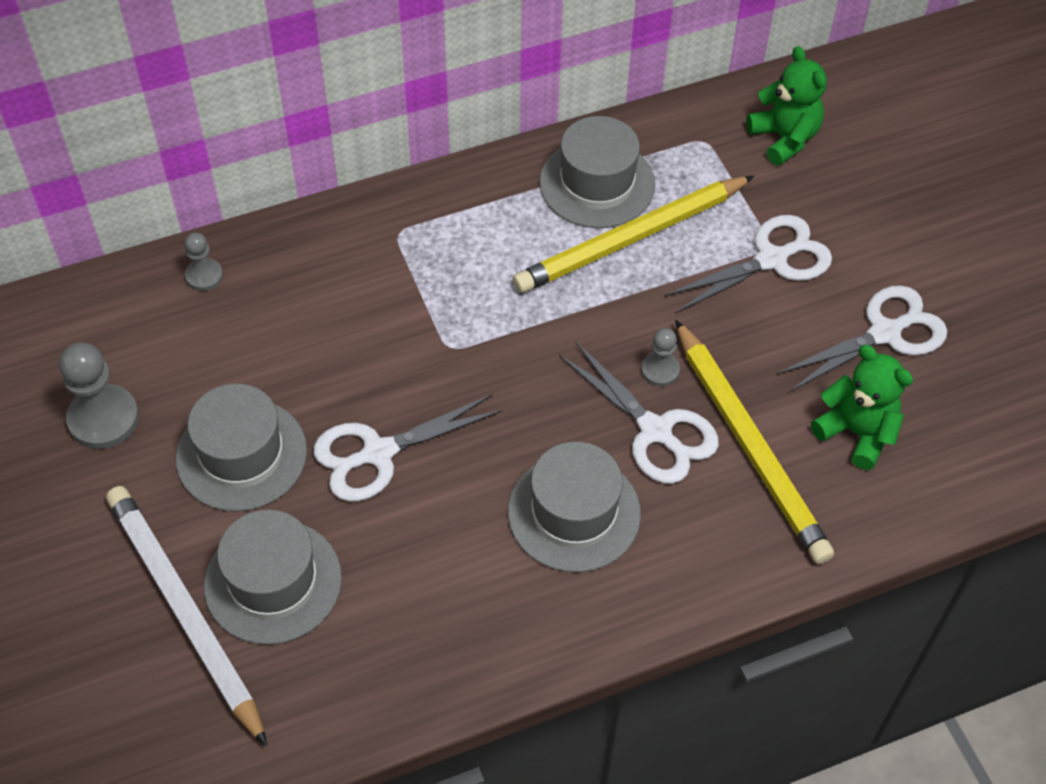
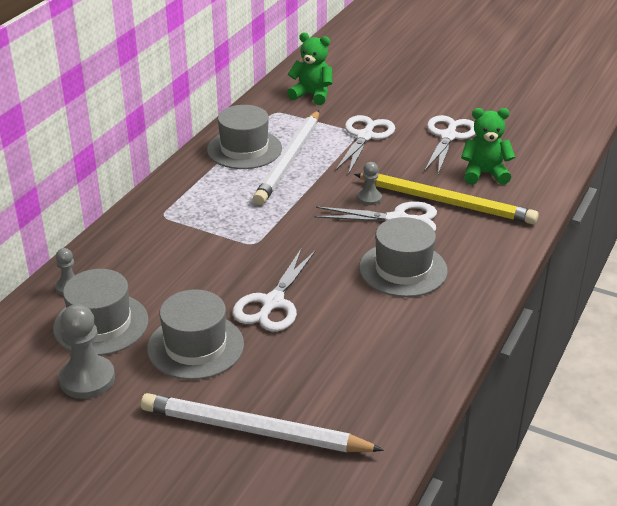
camera: 40 degrees left, 20 degrees down
grey hat [204,510,342,645] -> grey hat moved to [53,269,149,356]
yellow pencil [513,176,754,293] -> white pencil [253,110,319,205]

